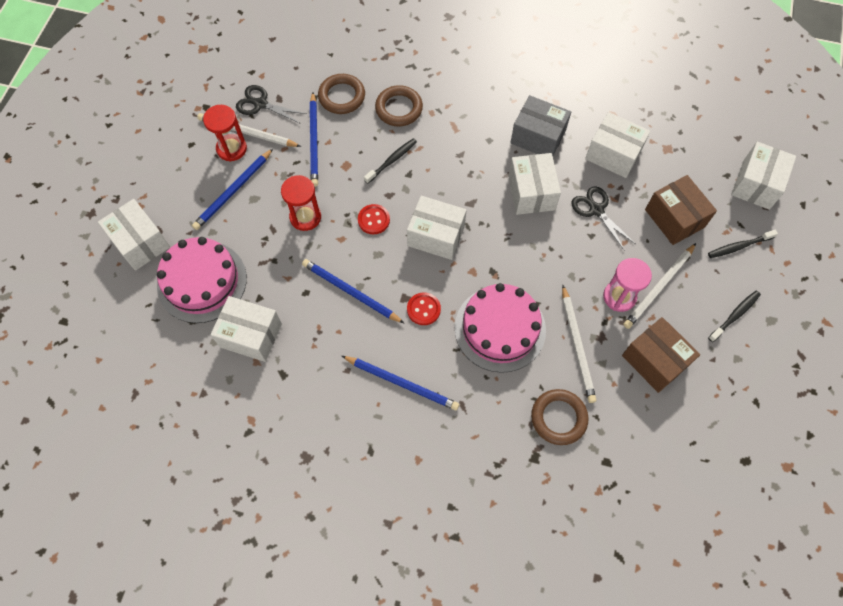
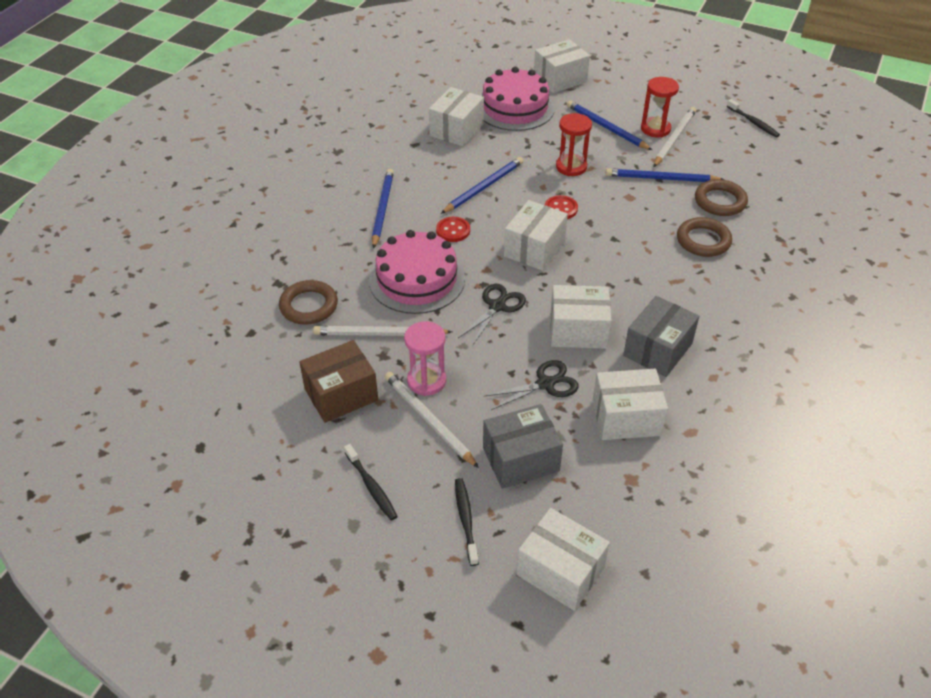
camera: 100 degrees right, 20 degrees down
black scissors [236,85,307,124] -> black scissors moved to [458,284,526,345]
blue pencil [342,356,459,411] -> blue pencil turned 150 degrees clockwise [372,169,394,249]
black toothbrush [364,138,417,184] -> black toothbrush moved to [727,99,780,138]
white box [585,112,650,178] -> white box turned 45 degrees clockwise [592,369,668,440]
brown box [645,175,717,245] -> grey box [483,404,563,489]

